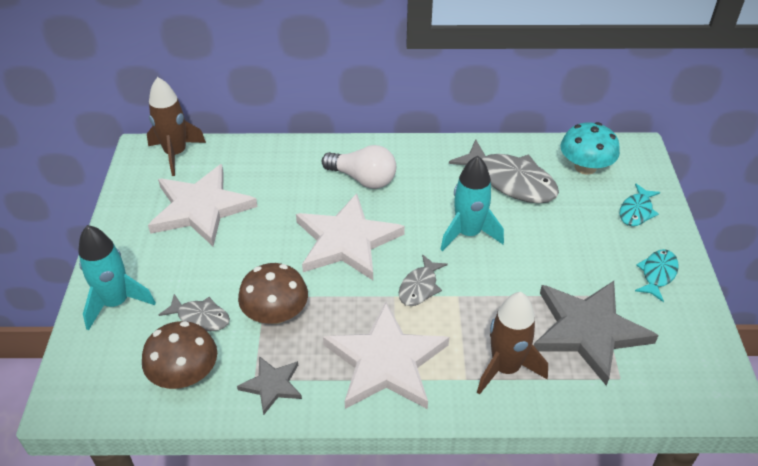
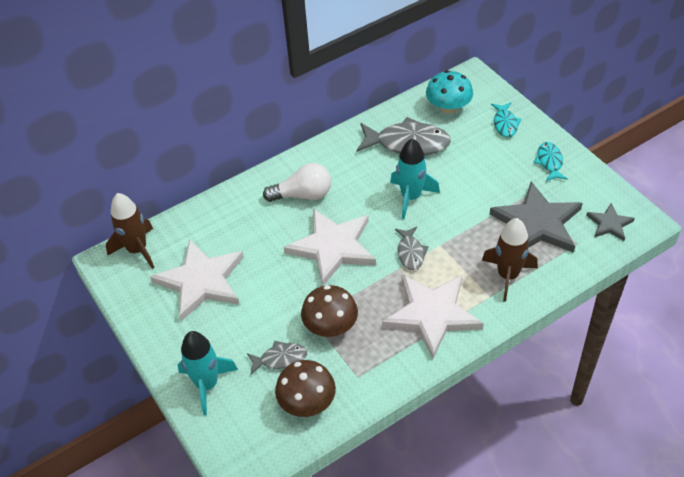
camera: 30 degrees left, 5 degrees up
grey star [237,356,302,415] -> grey star moved to [586,203,635,241]

